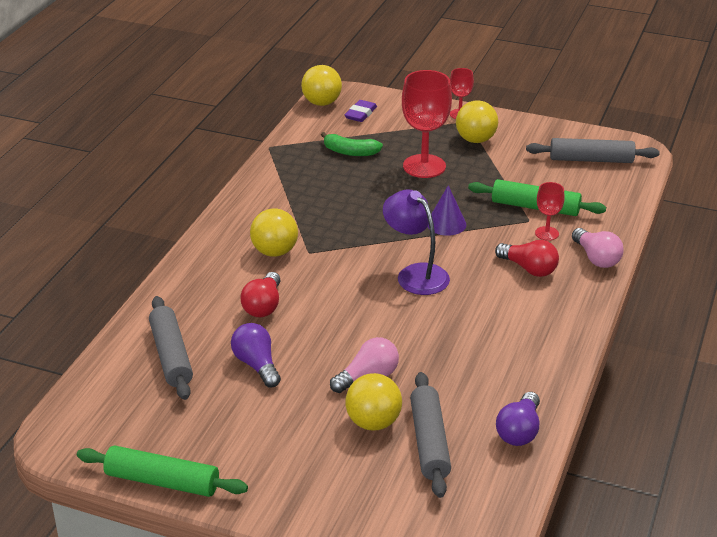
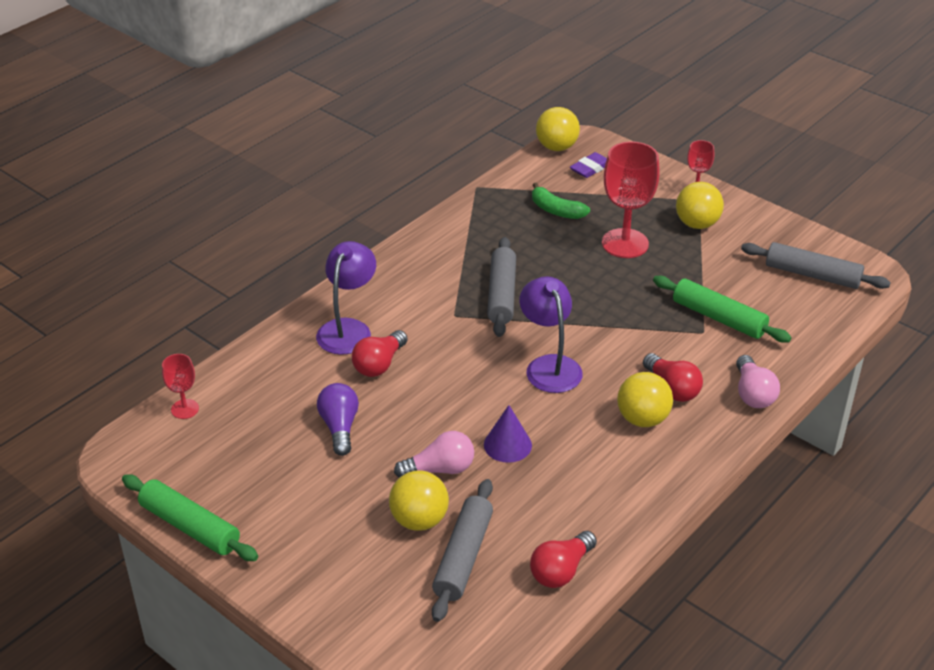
camera: 20 degrees right, 5 degrees up
grey rolling pin [149,296,193,400] -> grey rolling pin moved to [487,237,516,337]
yellow ball [250,208,298,257] -> yellow ball moved to [617,372,673,427]
purple cone [428,185,466,236] -> purple cone moved to [484,405,532,463]
purple light bulb [496,392,540,446] -> red light bulb [530,531,597,588]
red goblet [535,182,565,241] -> red goblet moved to [162,354,199,419]
none -> purple lamp [316,241,376,355]

